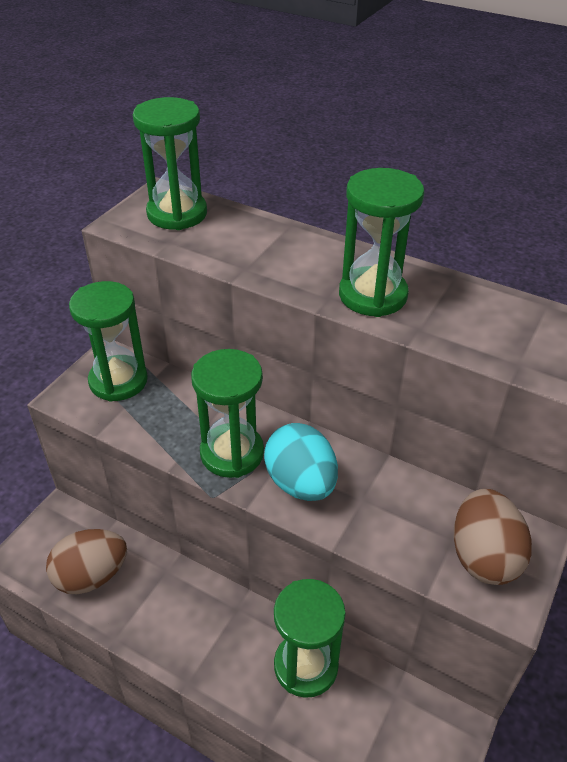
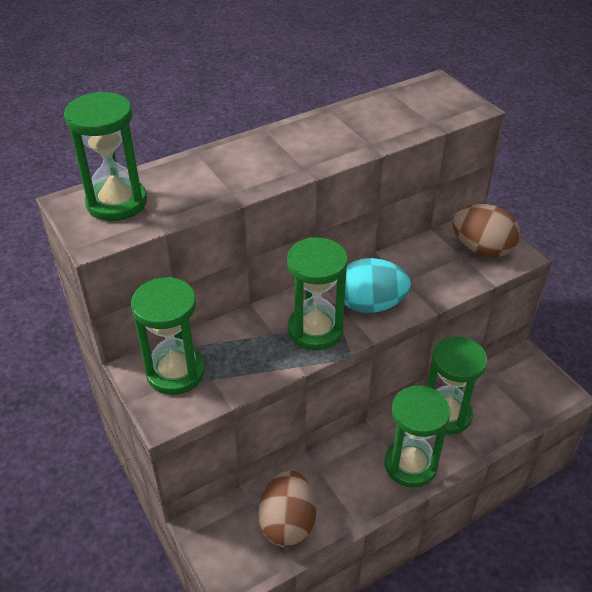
camera: 60 degrees left, 0 degrees up
green hourglass [339,168,424,317] -> green hourglass moved to [384,385,451,488]

